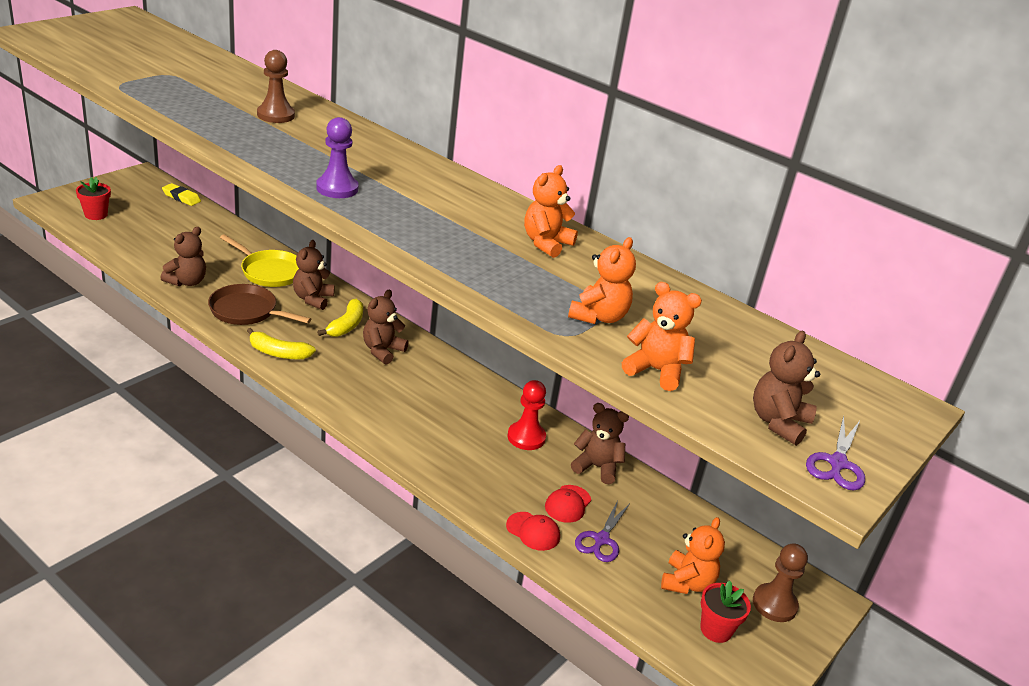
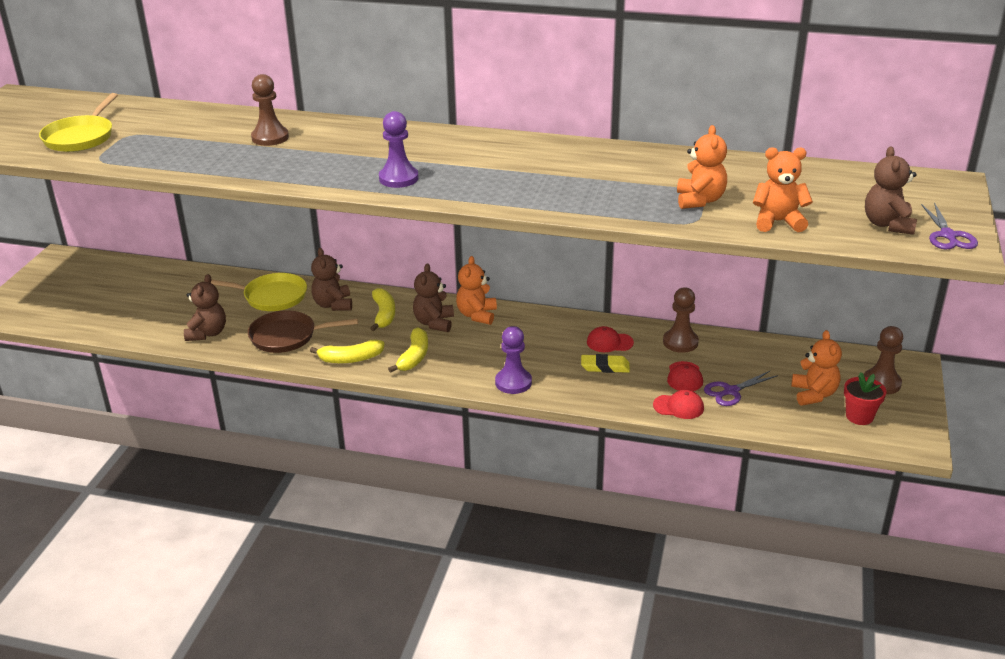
camera: 20 degrees left, 0 degrees up
red flower pot [76,177,111,220] -> none
yellow eraser [162,183,201,206] -> yellow eraser moved to [581,354,630,373]
red pawn [508,380,546,450] -> red cap [587,326,634,352]
orange teddy bear [524,165,578,258] -> orange teddy bear moved to [456,256,497,325]
brown teddy bear [571,403,629,484] -> brown pawn [663,287,699,353]
purple scissors [575,500,629,562] -> purple scissors turned 60 degrees clockwise [704,371,778,406]
none -> yellow pan [39,93,118,152]
none -> yellow banana [388,327,428,373]
none -> purple pawn [495,326,532,394]

